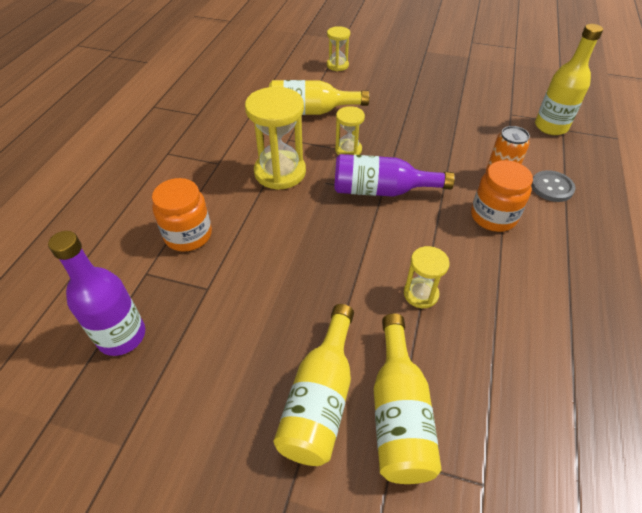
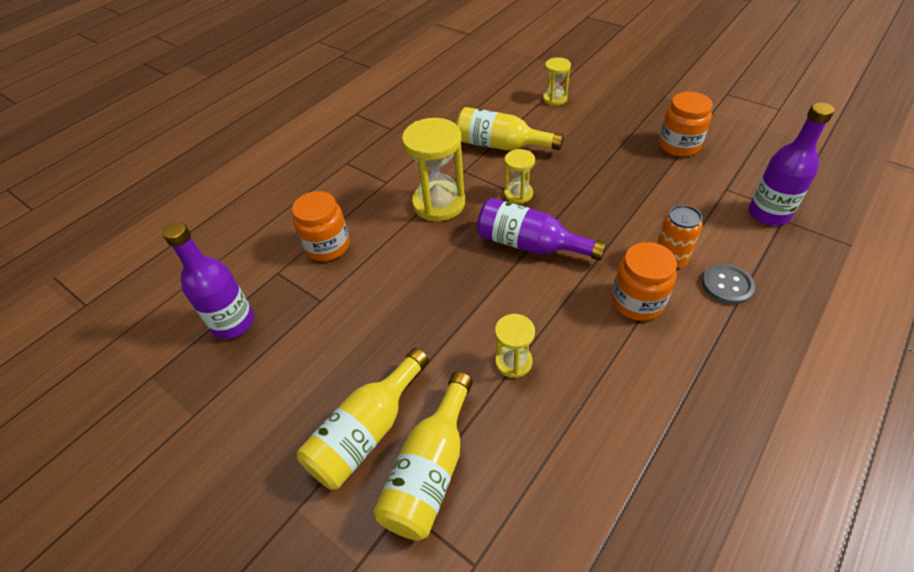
camera: 25 degrees right, 0 degrees up
yellow bottle [535,24,603,135] -> purple bottle [749,102,835,226]
none -> orange jar [659,92,713,157]

